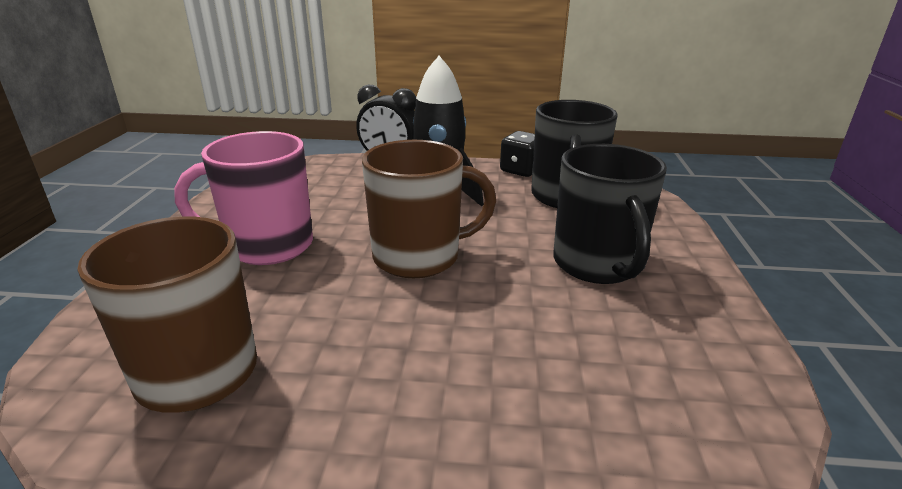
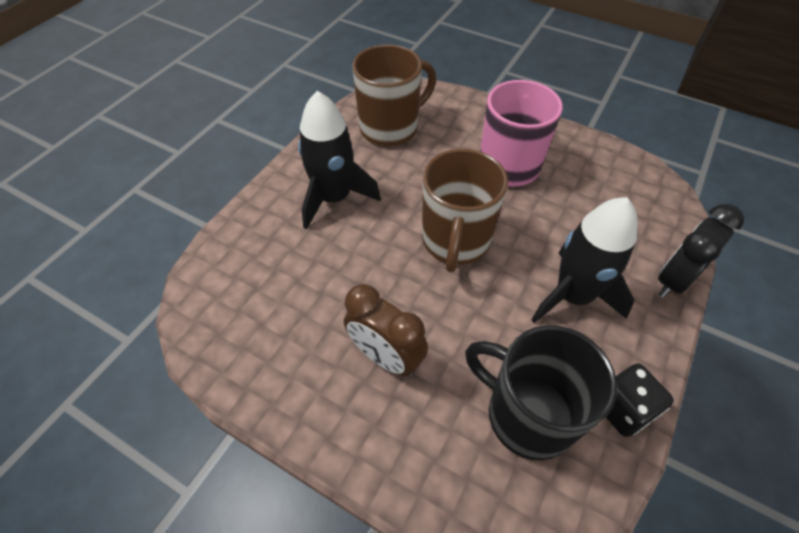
camera: 115 degrees right, 25 degrees up
black mug [553,144,667,284] -> brown clock [344,284,428,376]
none -> black rocket [298,91,381,230]

